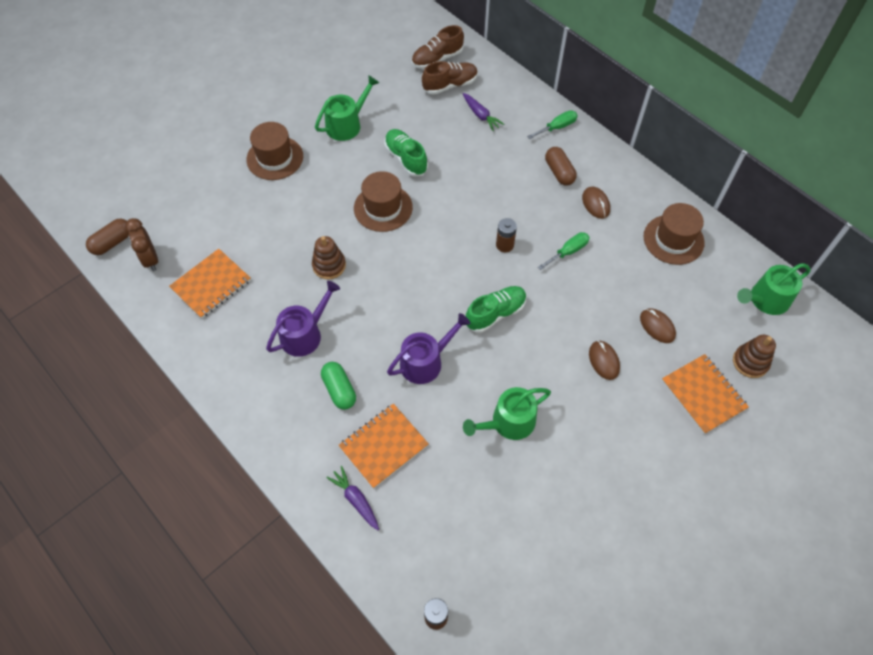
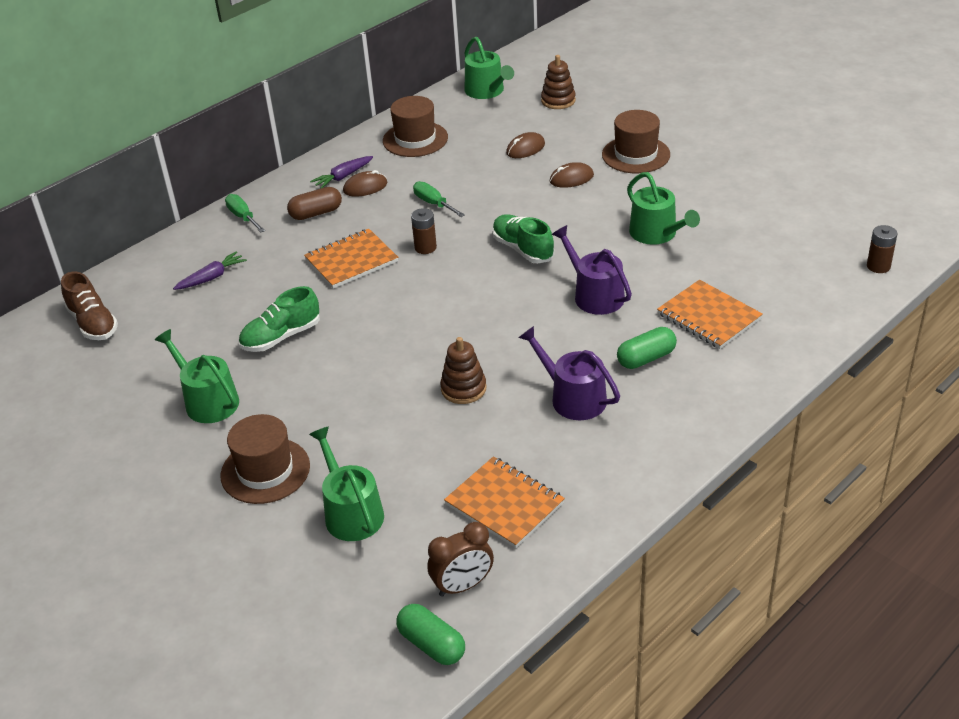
camera: 90 degrees left, 20 degrees down
brown capsule [86,219,129,255] -> green capsule [397,604,465,665]
purple carrot [326,466,379,530] -> purple carrot moved to [310,156,373,189]
brown hat [354,171,413,232] -> brown hat moved to [602,110,670,173]
brown shoe [422,61,478,94] -> none
orange notebook [662,354,749,434] -> orange notebook moved to [304,229,398,289]
none -> green watering can [309,426,384,541]

